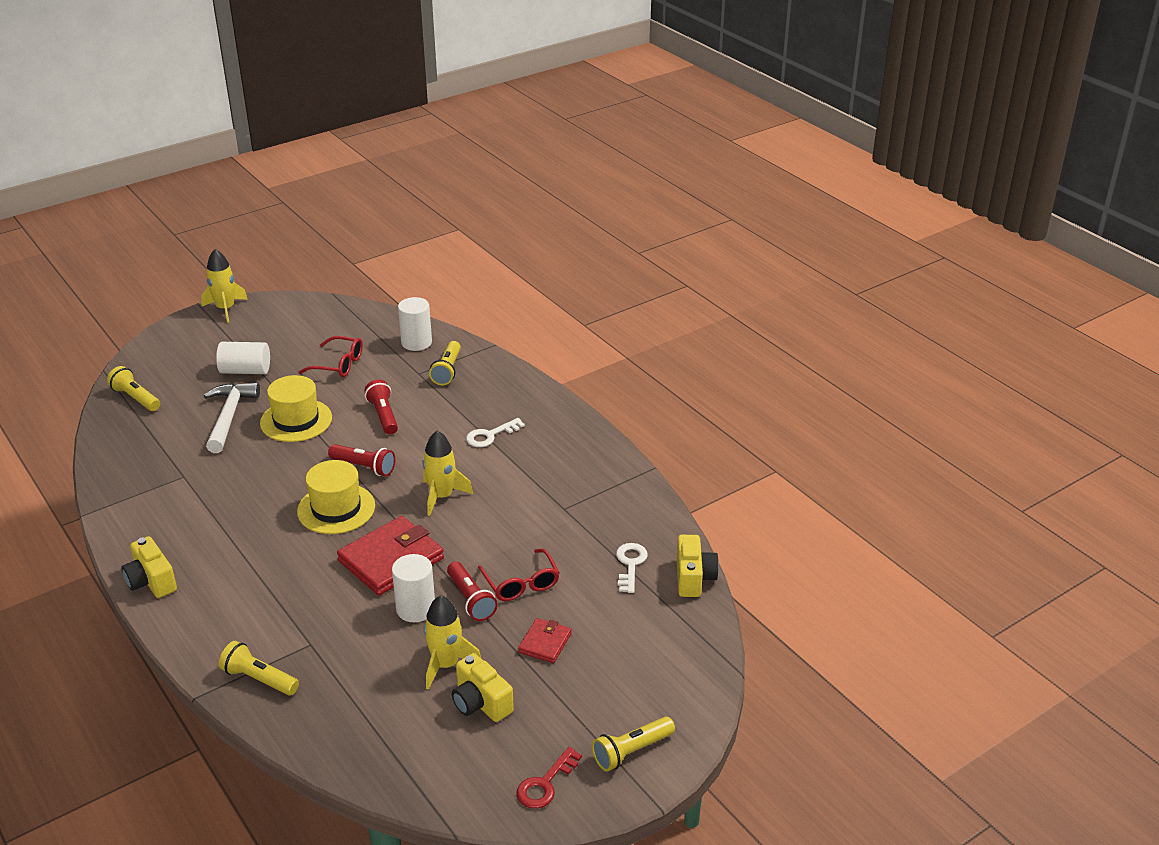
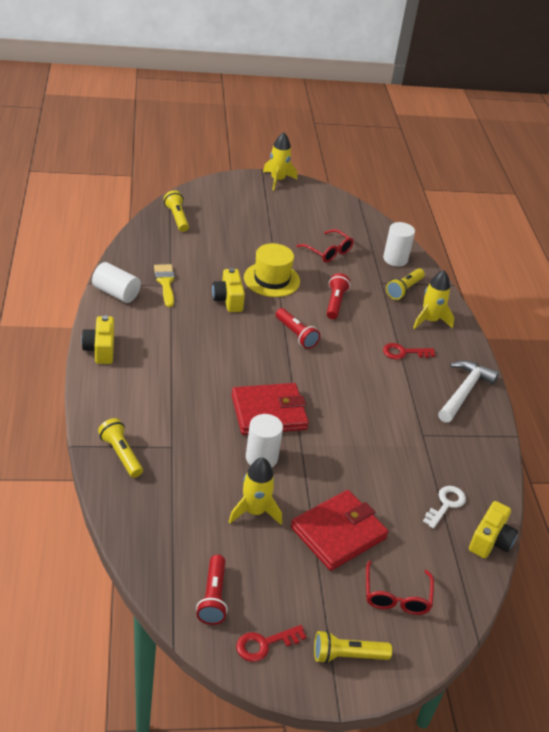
camera: 25 degrees right, 5 degrees up
white hammer [204,382,260,453] -> white hammer moved to [438,360,499,423]
white cylinder [216,342,270,374] -> white cylinder moved to [92,262,141,303]
yellow hat [297,460,375,534] -> none
yellow rocket [423,431,473,516] -> yellow rocket moved to [413,270,454,329]
red flashlight [447,562,498,621] -> red flashlight moved to [196,555,228,625]
yellow camera [452,653,514,722] -> yellow camera moved to [212,268,245,312]
white key [466,418,525,447] -> red key [383,343,435,359]
red glasses [478,549,560,601] -> red glasses moved to [366,560,434,615]
red wallet [518,618,572,663] -> red wallet [291,490,389,571], size x1.92
none -> yellow brush [154,264,175,307]

